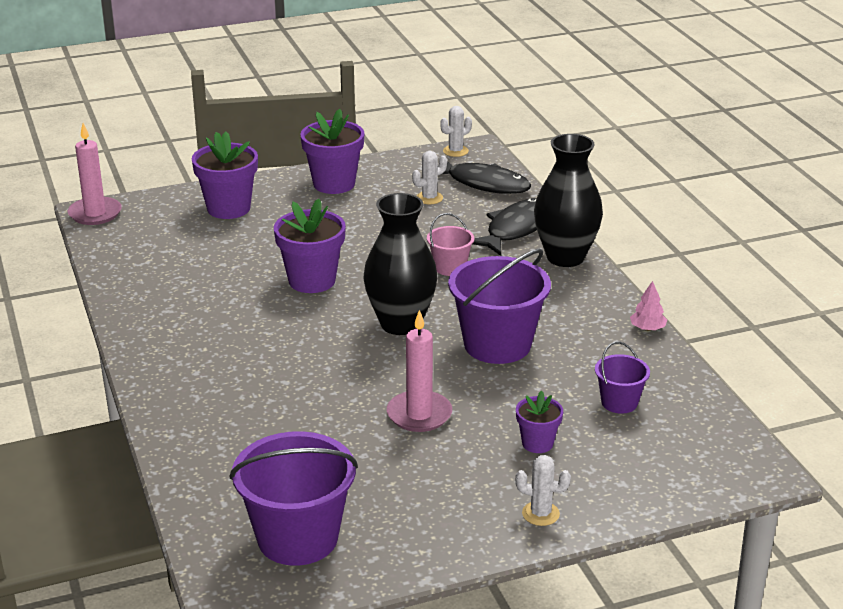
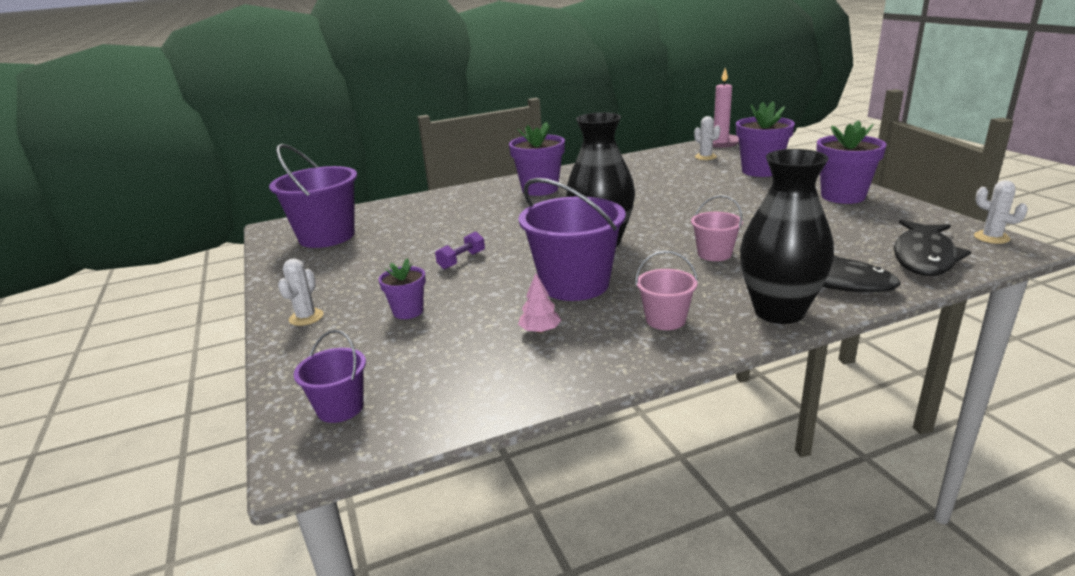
camera: 90 degrees right, 5 degrees down
purple flower pot [274,199,346,293] -> purple flower pot moved to [509,122,565,196]
pink candle [386,310,452,432] -> purple dumbbell [435,231,485,269]
white cactus [412,151,447,204] -> white cactus moved to [694,116,720,160]
purple bucket [595,342,650,413] -> purple bucket moved to [294,330,366,423]
pink tree [630,281,667,331] -> pink tree moved to [518,273,562,333]
none -> pink bucket [635,251,698,330]

